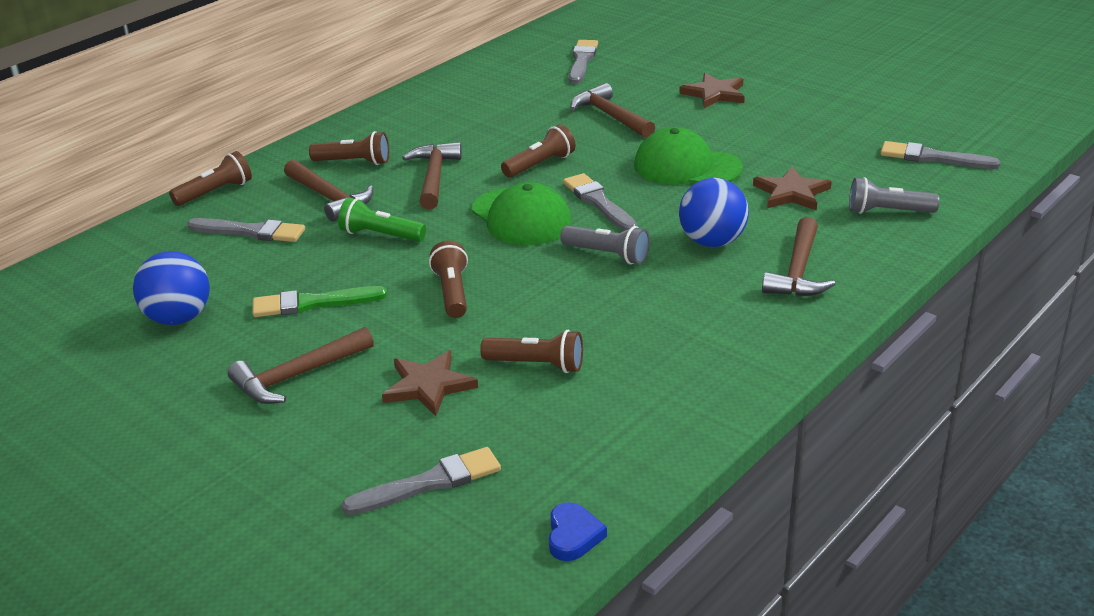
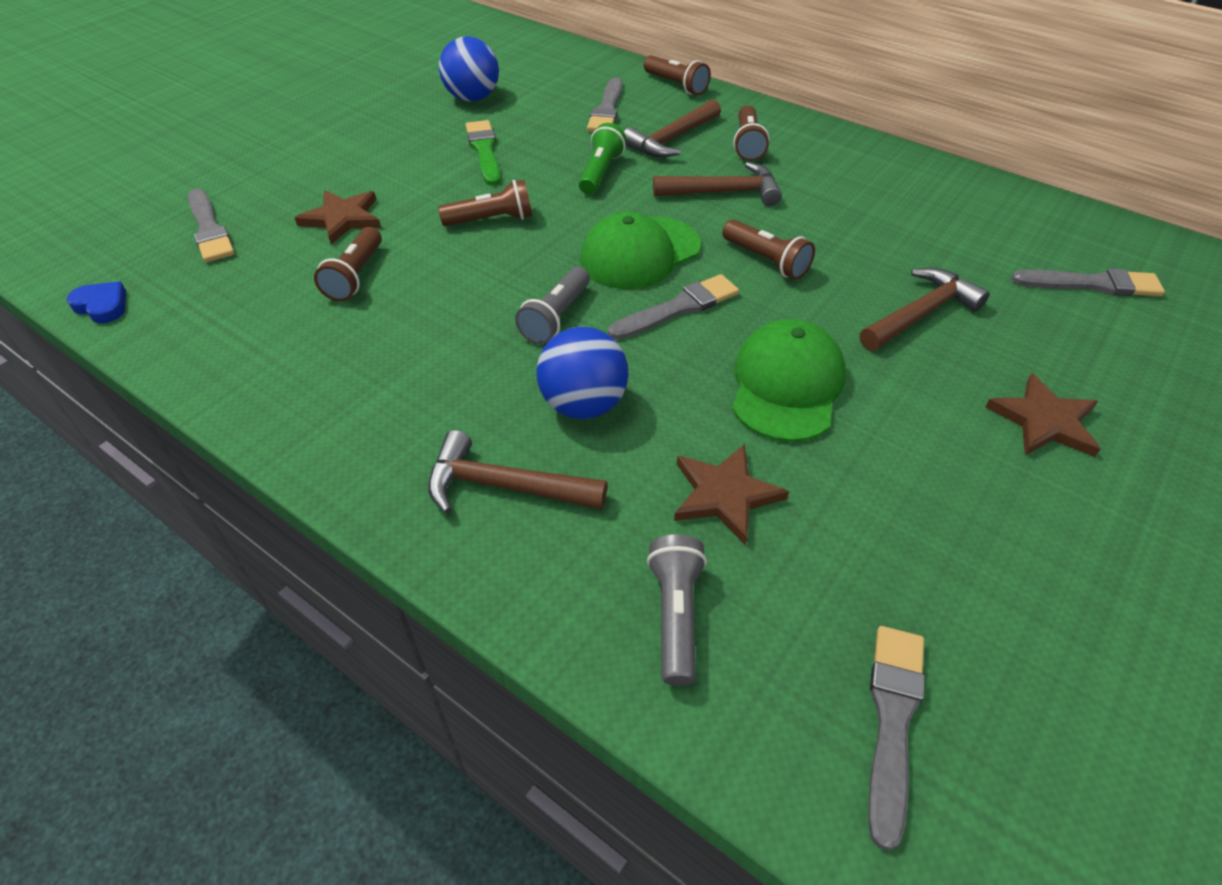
camera: 85 degrees right, 15 degrees up
brown hammer [227,327,374,404] -> none
blue heart [549,502,607,561] -> blue heart turned 150 degrees counterclockwise [67,282,126,323]

